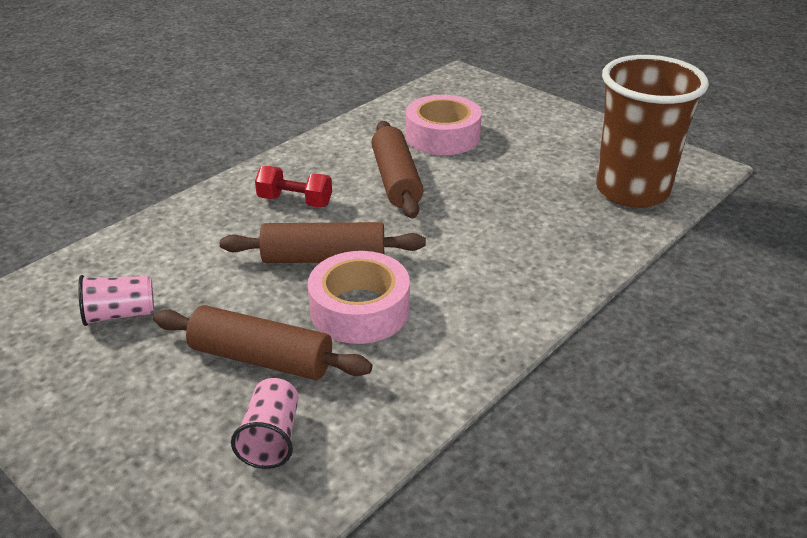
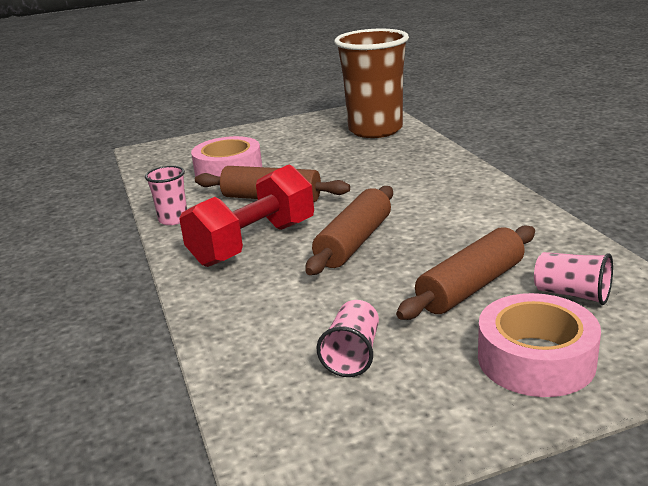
camera: 60 degrees left, 10 degrees down
red dumbbell [255,166,332,207] -> red dumbbell [179,164,314,267], size x1.83
pink tape [308,251,410,344] -> pink tape moved to [478,293,601,397]
none -> pink cup [145,166,187,225]

